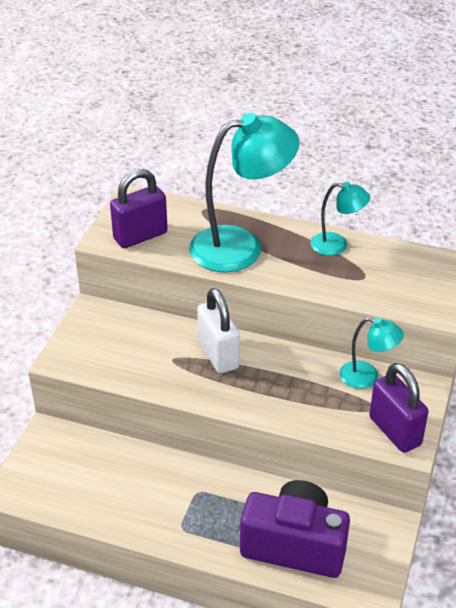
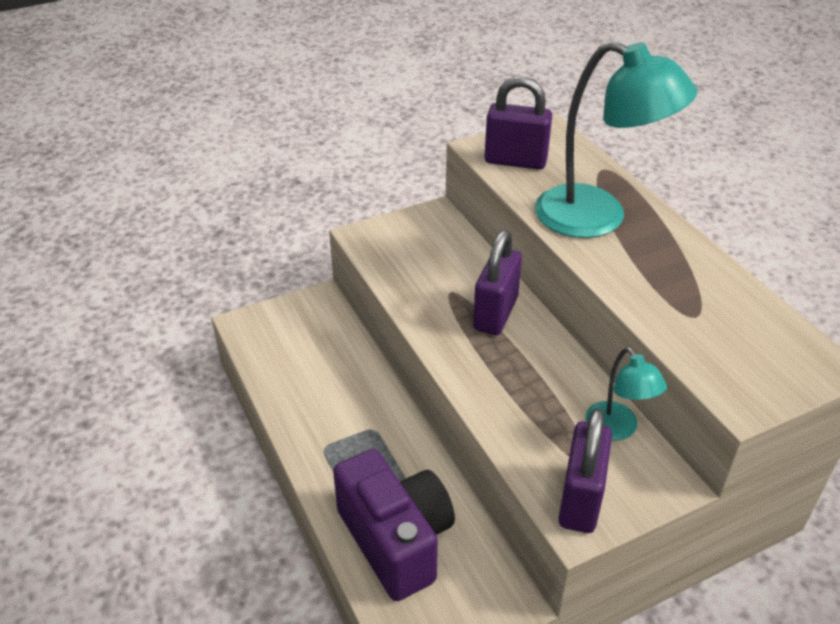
camera: 45 degrees right, 0 degrees up
white padlock [197,288,240,374] -> purple padlock [473,230,522,335]
turquoise lamp [310,182,370,256] -> none

